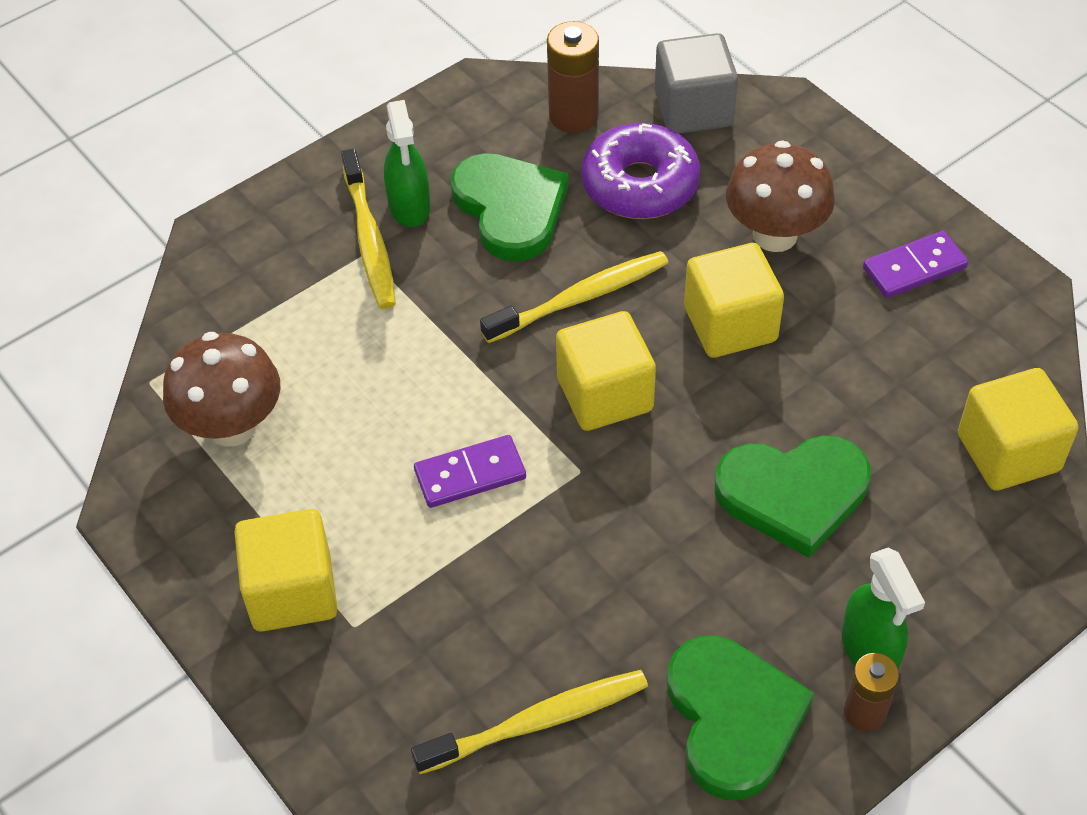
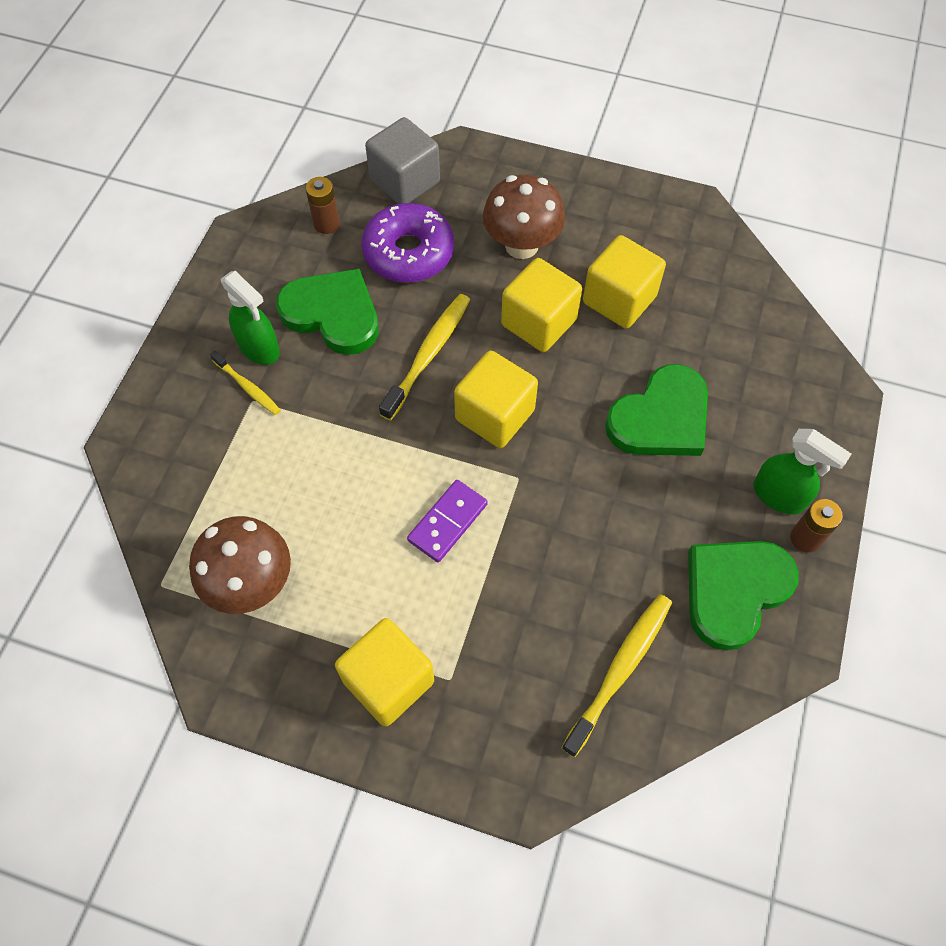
camera: 35 degrees left, 10 degrees up
yellow toothbrush [341,149,396,309] -> yellow toothbrush [210,351,281,415], size x0.58
brown battery [547,21,599,133] -> brown battery [306,177,340,234], size x0.66
green heart [667,636,814,800] -> green heart turned 90 degrees counterclockwise [688,541,799,651]
purple domino [863,231,968,298] -> none
yellow cube [958,368,1078,491] -> yellow cube moved to [583,235,666,329]

